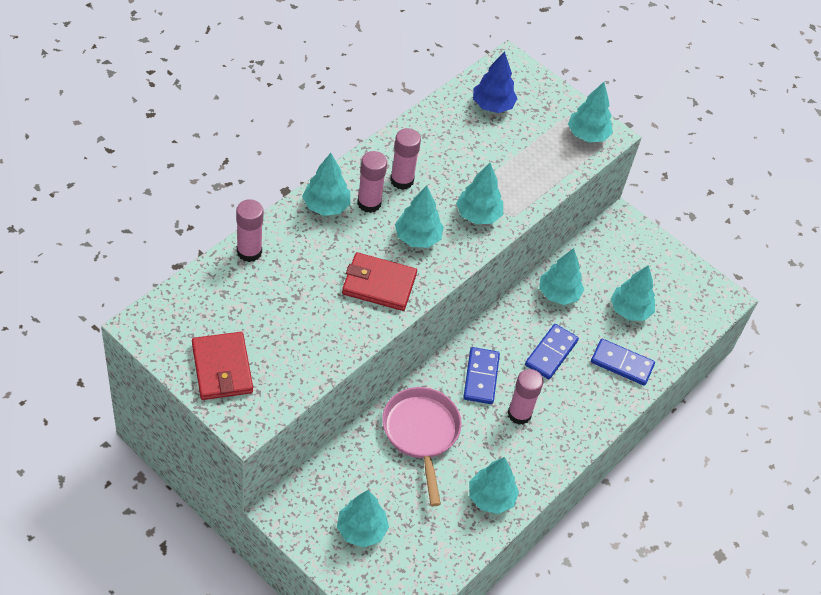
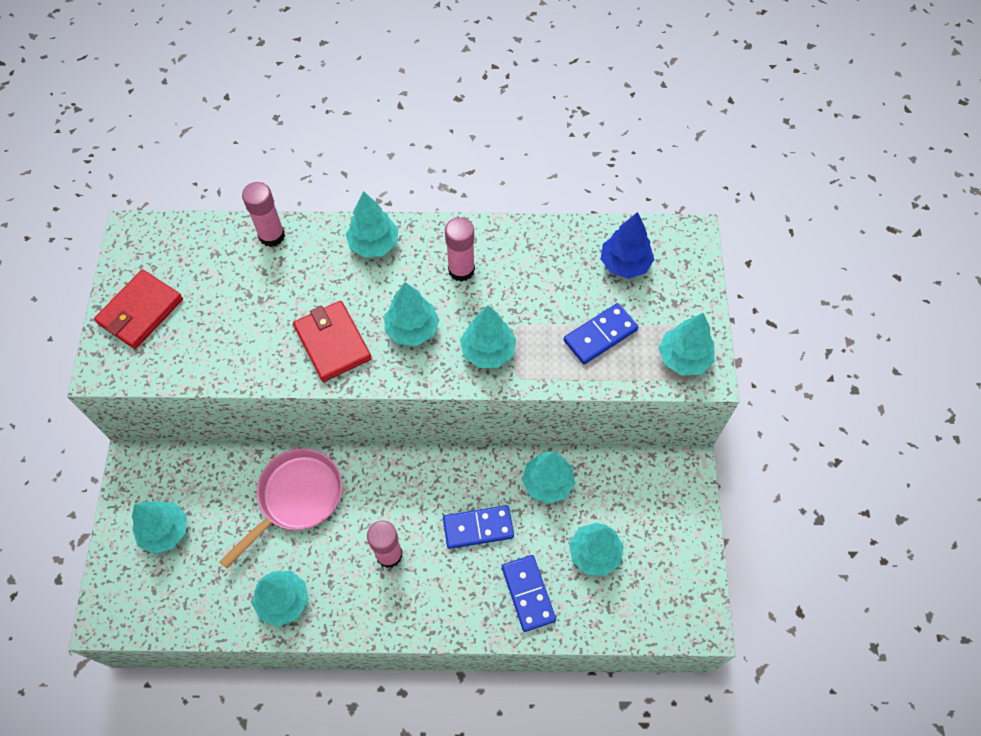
camera: 55 degrees right, 10 degrees up
pink glue stick [357,151,387,213] -> none
blue domino [463,347,500,404] -> blue domino moved to [564,303,638,364]

